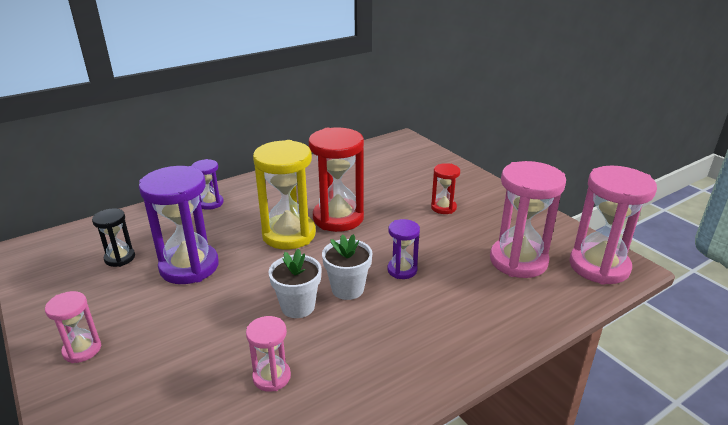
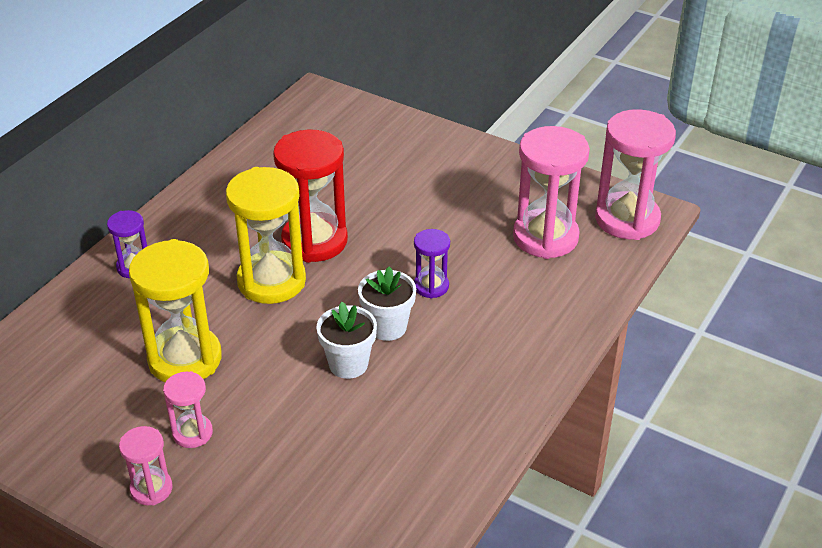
camera: 25 degrees left, 10 degrees up
black hourglass [92,208,135,267] -> none
purple hourglass [139,166,219,284] -> yellow hourglass [129,239,222,382]
pink hourglass [246,316,291,392] -> pink hourglass moved to [163,371,213,448]
red hourglass [431,163,460,214] -> none

